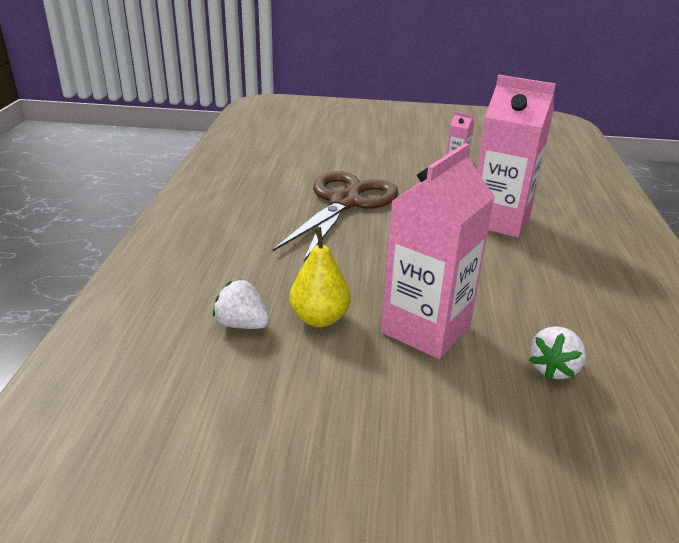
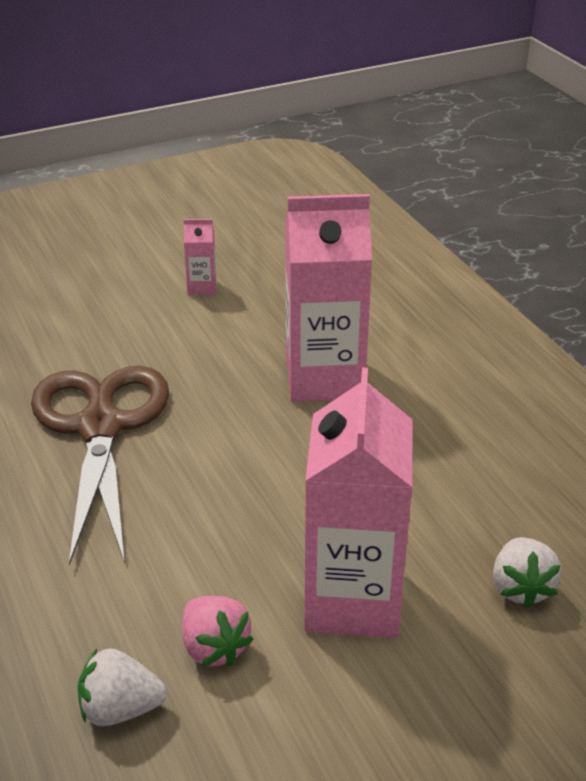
camera: 30 degrees left, 5 degrees up
yellow pear [290,227,350,327] -> pink strawberry [182,596,254,667]

